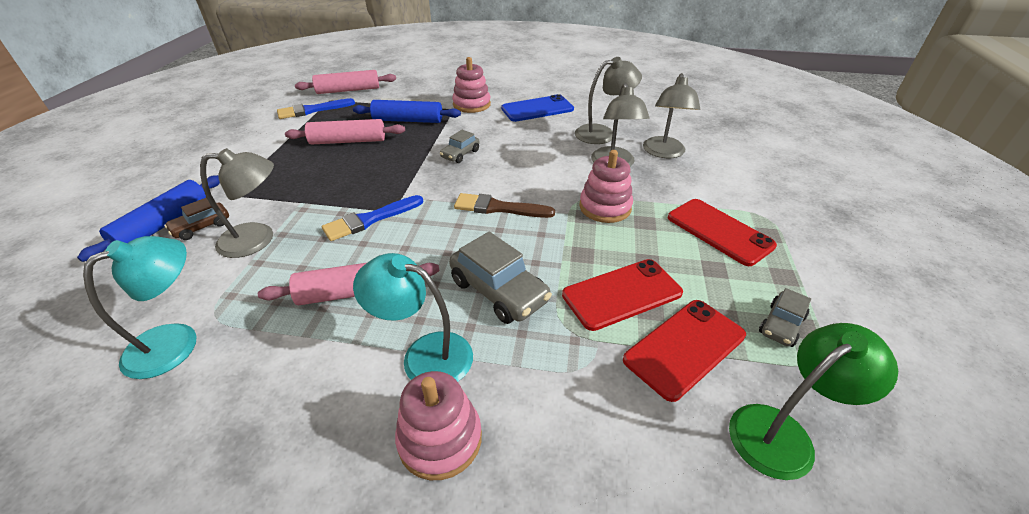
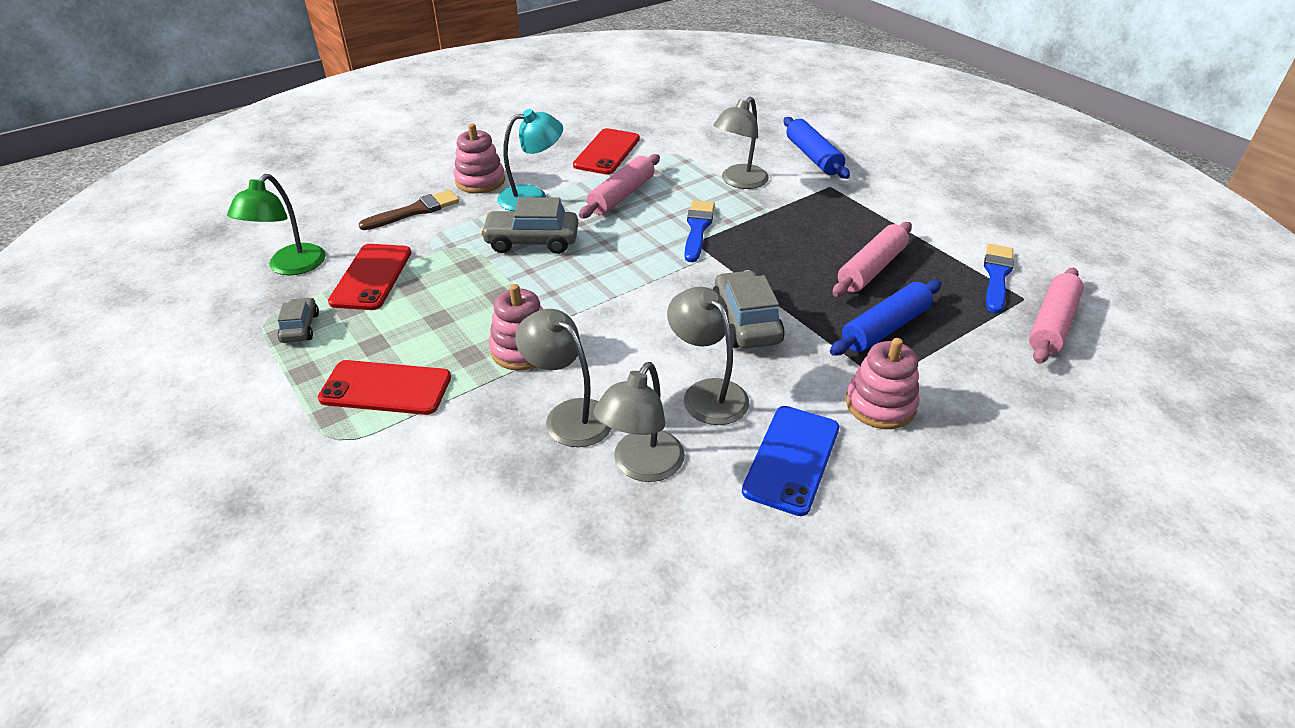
camera: 135 degrees right, 0 degrees up
turquoise lamp [83,236,196,379] -> none
brown car [164,198,229,240] -> none
grey car [440,130,480,163] -> grey car [713,270,785,348], size x1.73
brown brush [454,193,555,218] -> brown brush moved to [359,190,459,230]
red phone [562,259,683,331] -> red phone moved to [573,128,640,175]
grey lamp [643,73,700,158] -> grey lamp moved to [667,287,749,425]

